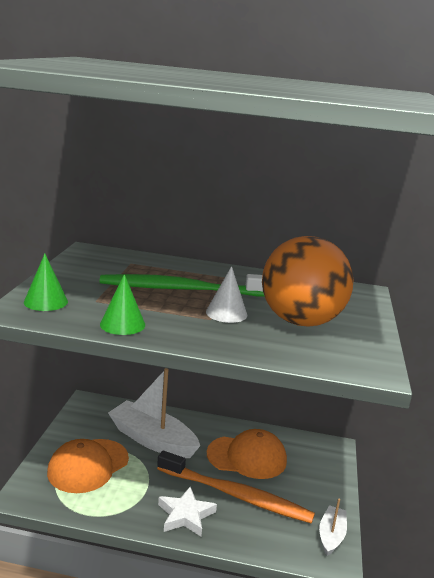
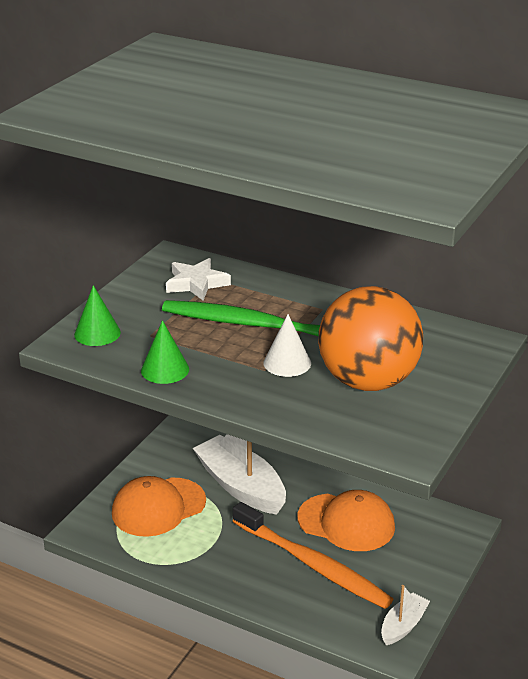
camera: 20 degrees right, 10 degrees up
white star [158,486,217,536] -> white star moved to [166,258,231,300]

